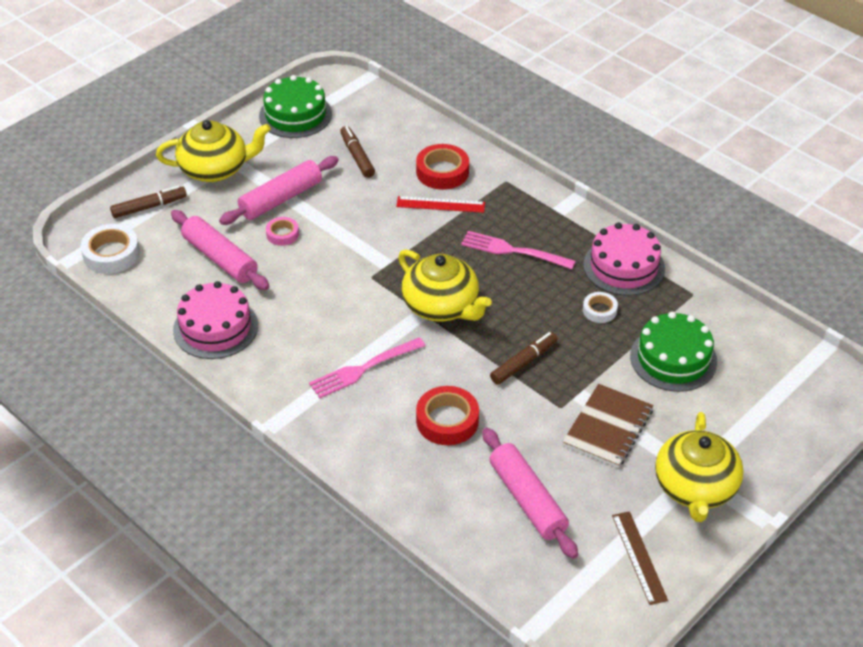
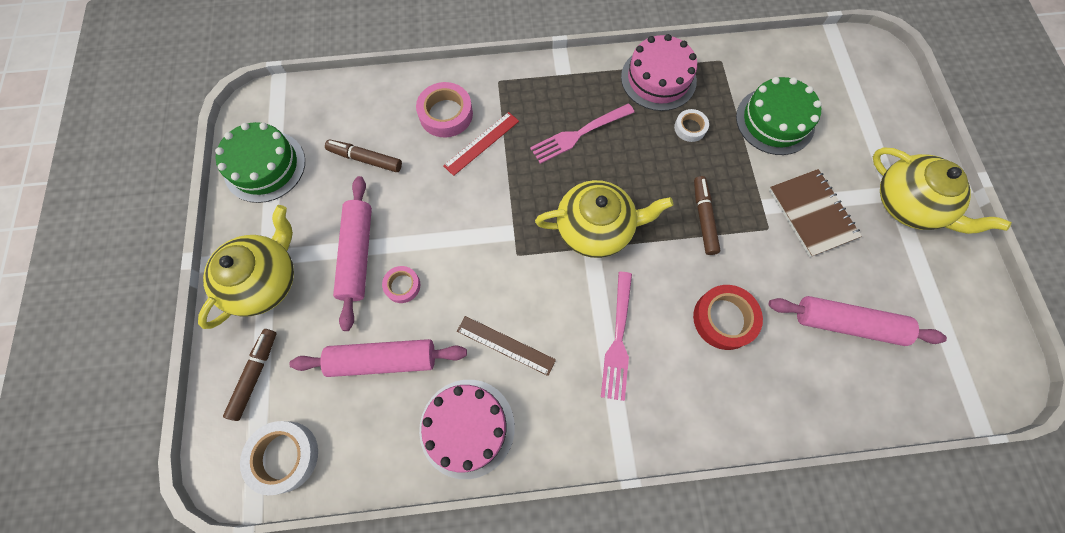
camera: 50 degrees left, 25 degrees up
red tape [416,144,469,190] -> pink tape [416,82,473,137]
brown ruler [612,511,668,605] -> brown ruler moved to [457,316,556,376]

